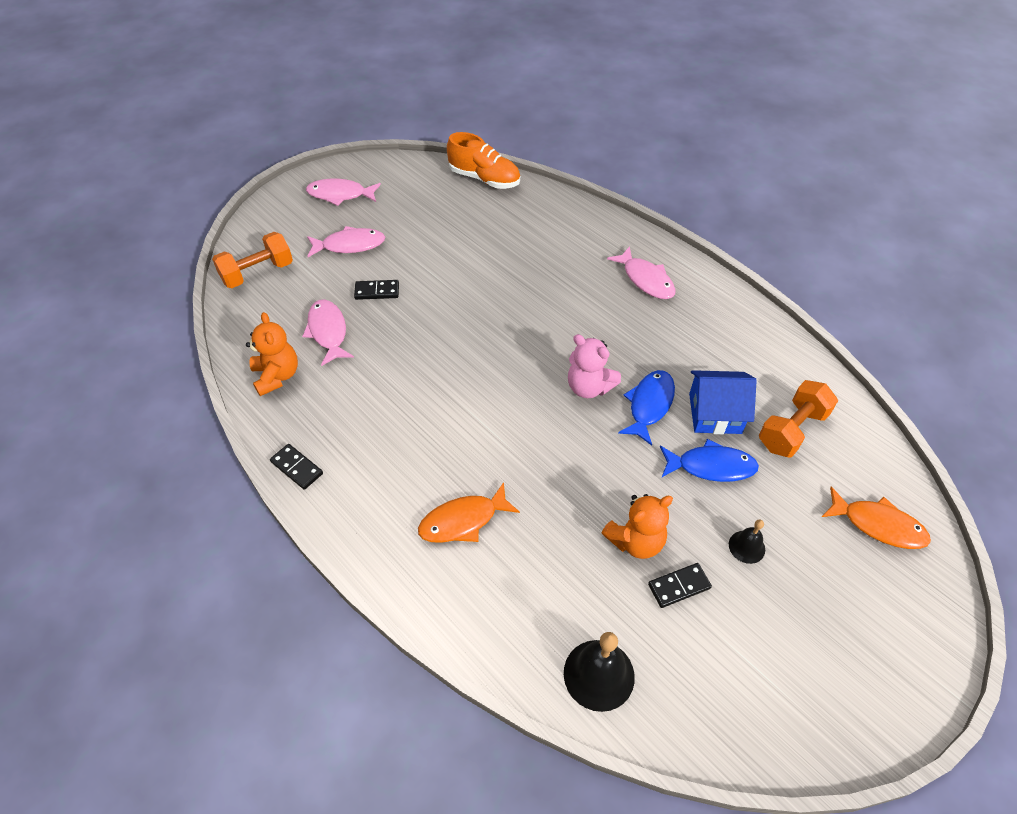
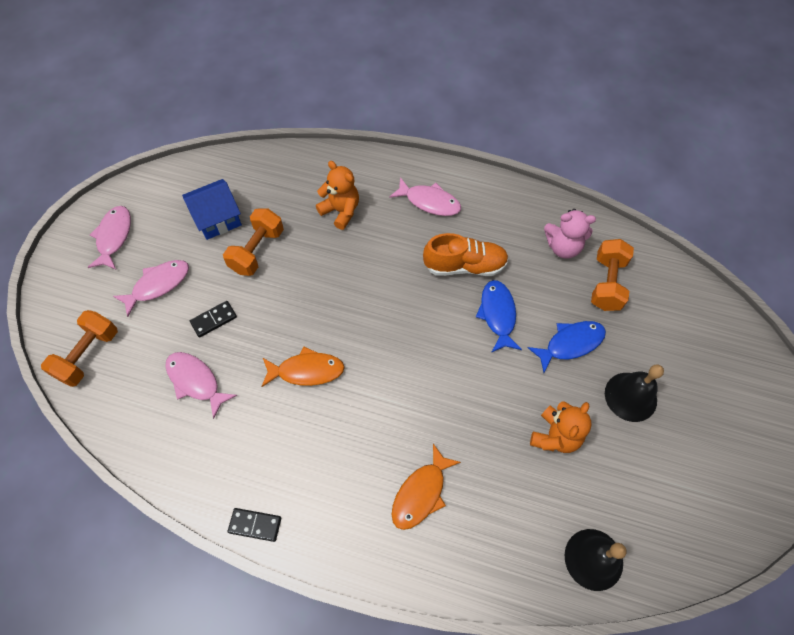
camera: 30 degrees left, 10 degrees up
orange teddy bear [246,312,298,396] -> orange teddy bear moved to [316,161,359,230]
pink fish [306,179,381,206] -> pink fish turned 120 degrees clockwise [88,206,131,269]
orange shoe [447,132,520,189] -> orange shoe moved to [423,233,509,276]
pink teddy bear [568,334,621,398] -> pink teddy bear moved to [544,209,596,259]
black domino [648,563,712,608] -> none
blue house [689,370,757,434] -> blue house moved to [182,179,242,240]
black bell [729,519,765,564] -> black bell [605,364,664,422], size x1.77
orange fish [822,487,931,549] -> orange fish moved to [261,347,345,387]
none -> orange dumbbell [223,209,284,276]

